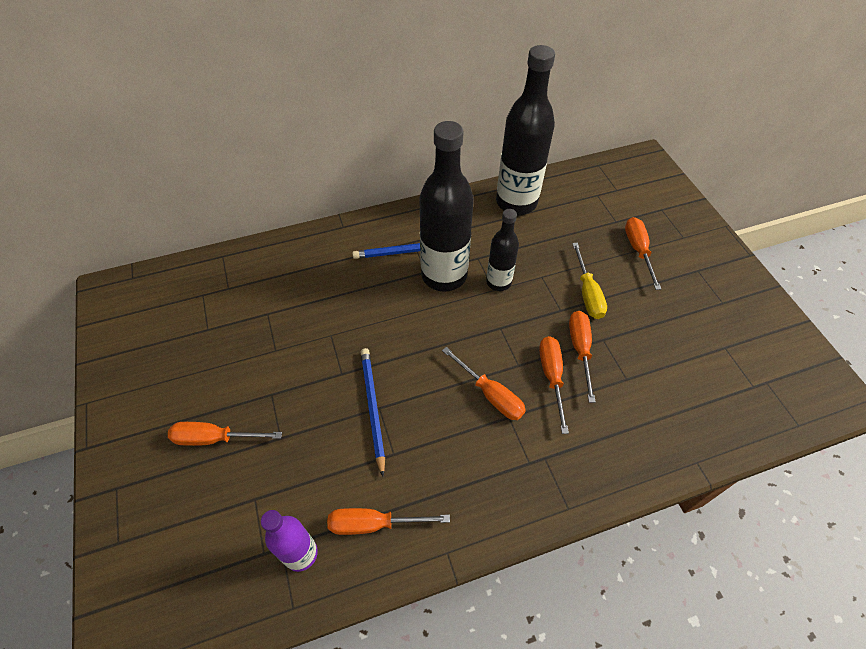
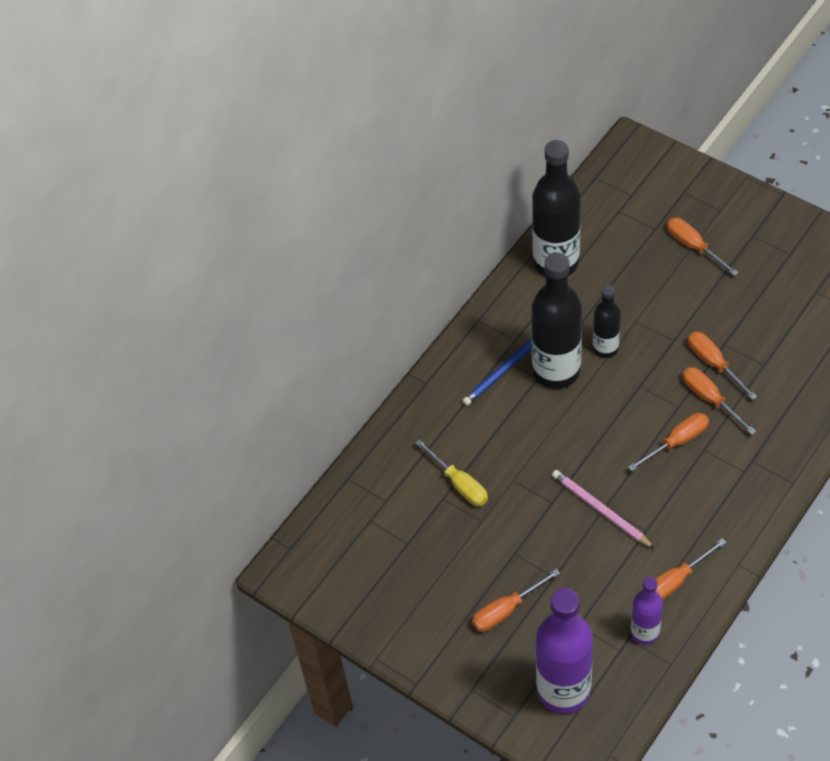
camera: 30 degrees left, 0 degrees up
blue pencil [361,348,385,477] -> pink pencil [552,470,655,549]
orange screwdriver [442,347,526,420] -> orange screwdriver turned 45 degrees counterclockwise [628,413,709,472]
yellow screwdriver [572,243,607,319] -> yellow screwdriver moved to [415,439,488,506]
none -> purple bottle [536,588,593,714]

